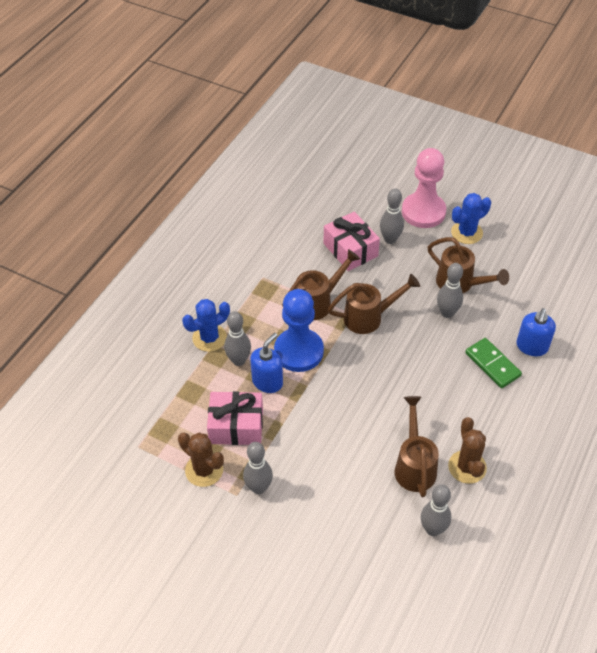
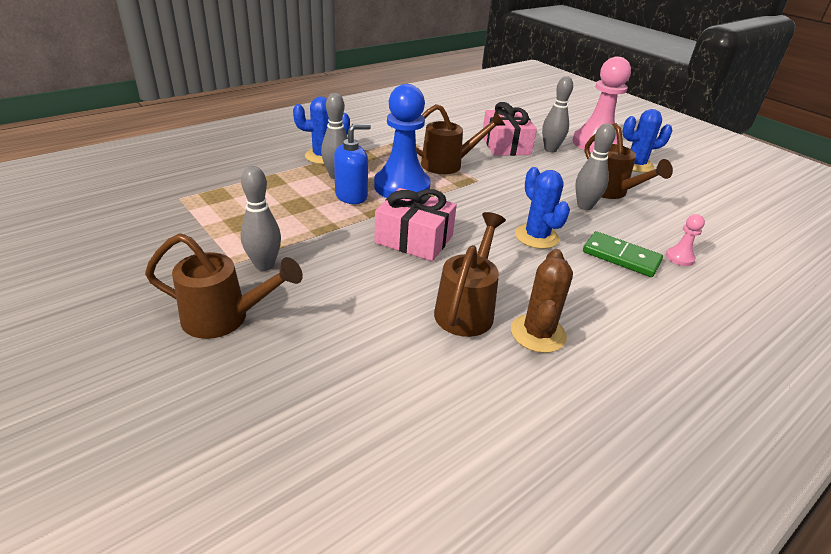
camera: 20 degrees right, 15 degrees down
brown cactus [178,432,224,487] -> none
pink gift [207,391,263,445] -> pink gift moved to [374,188,457,261]
brown watering can [328,274,420,334] -> brown watering can moved to [145,233,303,339]
grey bowling pin [421,485,451,536] -> none
green domino [465,338,522,388] -> green domino turned 45 degrees counterclockwise [583,231,663,277]
blue soap dispenser [516,308,556,356] -> pink pawn [666,214,705,266]
none -> blue cactus [515,167,570,249]

